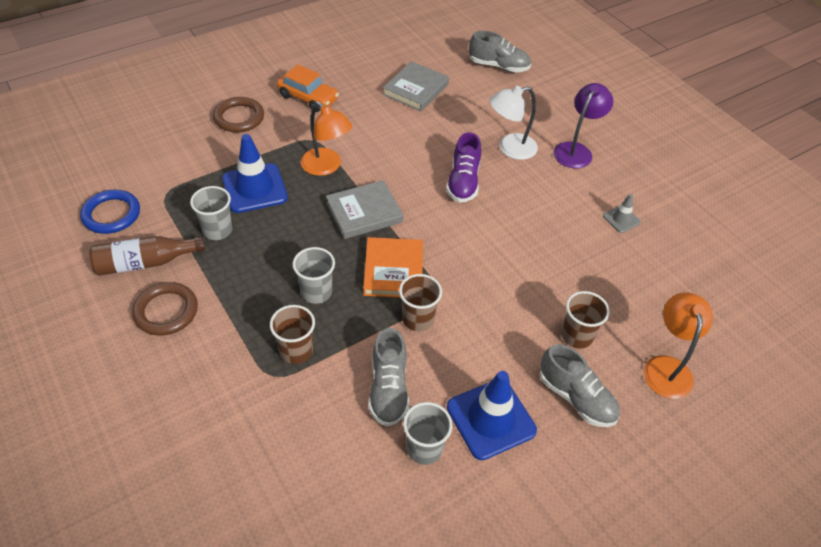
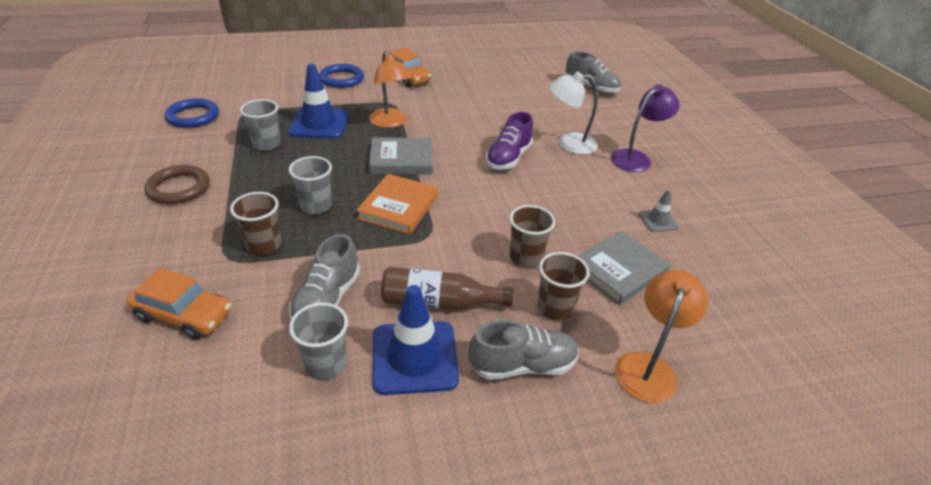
camera: 20 degrees right, 10 degrees down
brown bottle [89,236,205,276] -> brown bottle moved to [381,267,514,310]
brown ring [213,97,264,132] -> blue ring [319,64,364,88]
grey book [383,61,449,111] -> grey book moved to [578,231,671,305]
brown cup [399,274,442,331] -> brown cup moved to [509,205,555,268]
grey shoe [540,344,620,427] -> grey shoe turned 75 degrees counterclockwise [469,320,579,380]
none -> orange car [127,268,231,340]

